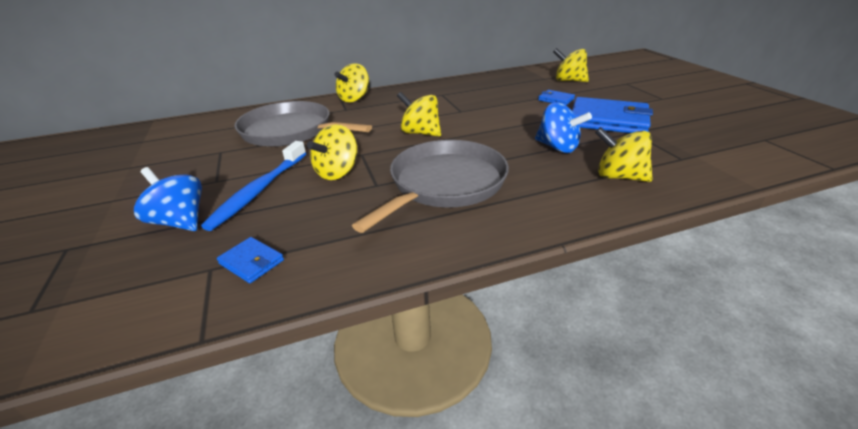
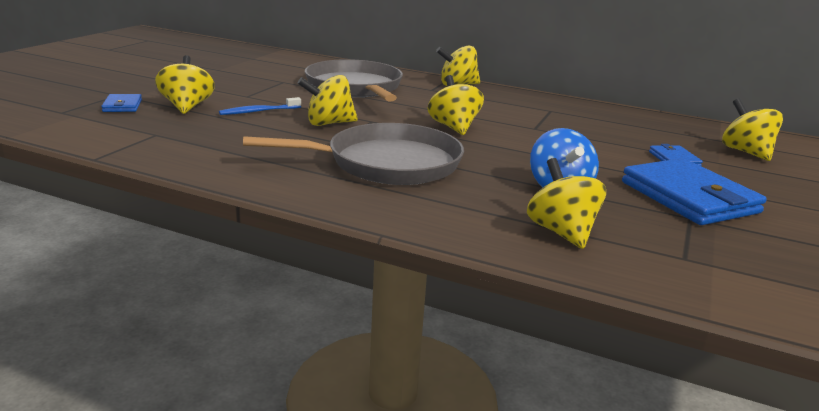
camera: 40 degrees right, 10 degrees down
blue spinning top [134,167,202,231] -> yellow spinning top [155,55,215,114]
blue toothbrush [201,141,307,231] -> blue toothbrush [219,97,301,115], size x0.58
blue wallet [217,237,284,283] -> blue wallet moved to [101,94,142,112]

